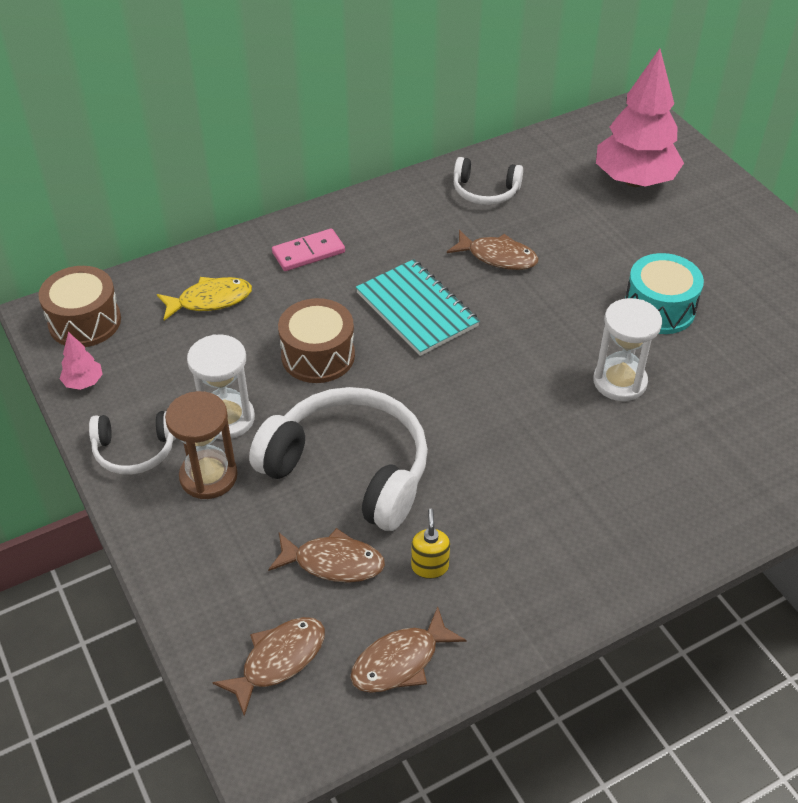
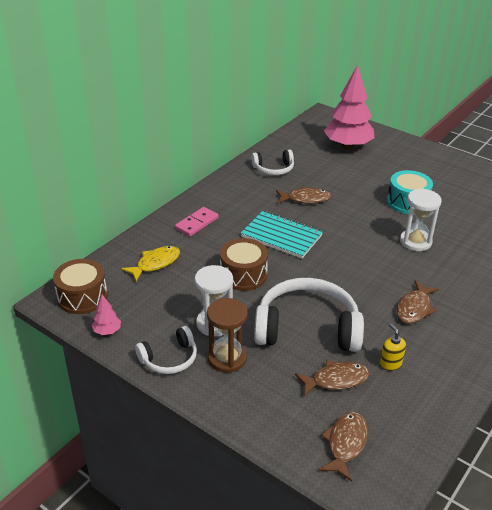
camera: 25 degrees left, 10 degrees down
brown fish [350,607,466,693] -> brown fish moved to [397,280,439,324]

